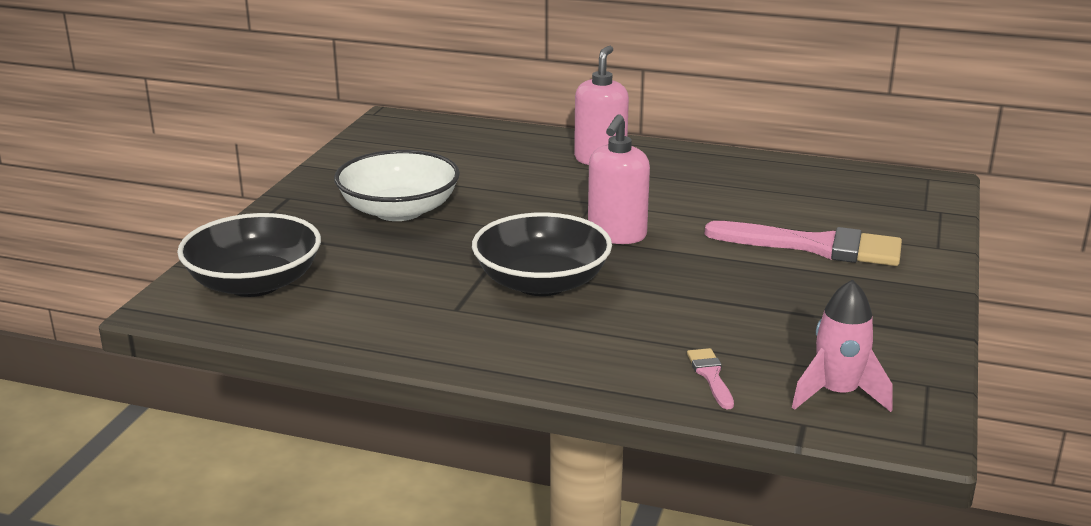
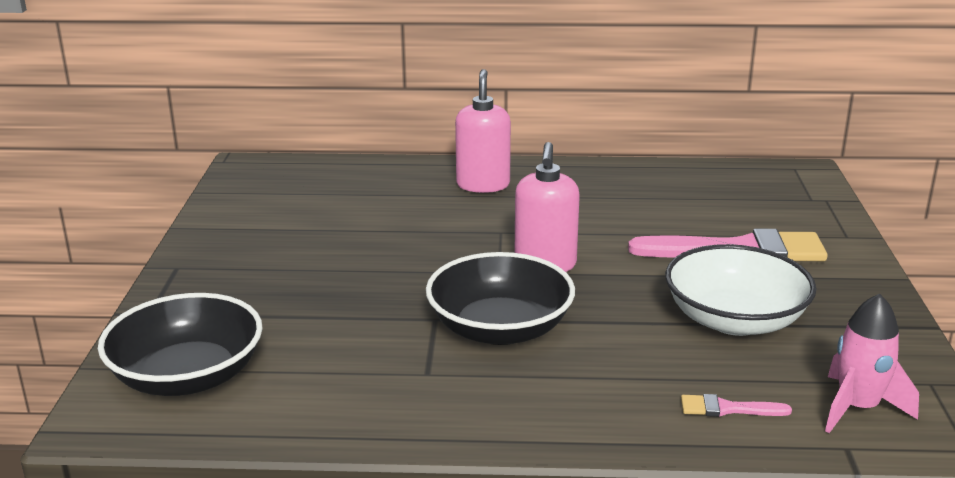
camera: 15 degrees left, 0 degrees up
white bowl [334,150,460,221] -> white bowl moved to [665,244,816,336]
pink brush [687,348,734,409] -> pink brush turned 60 degrees counterclockwise [681,394,792,417]

